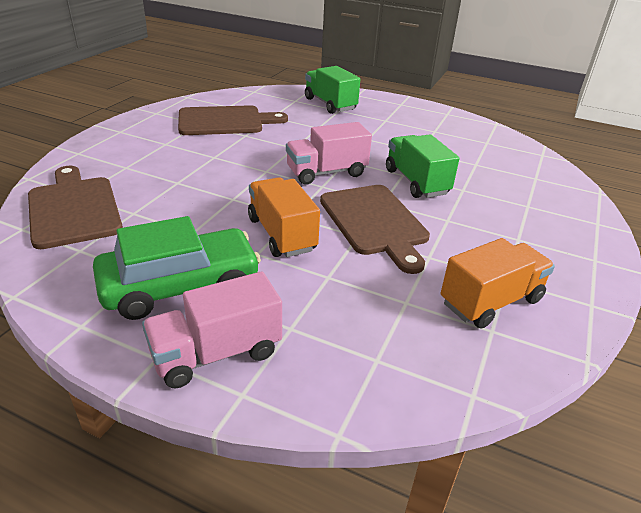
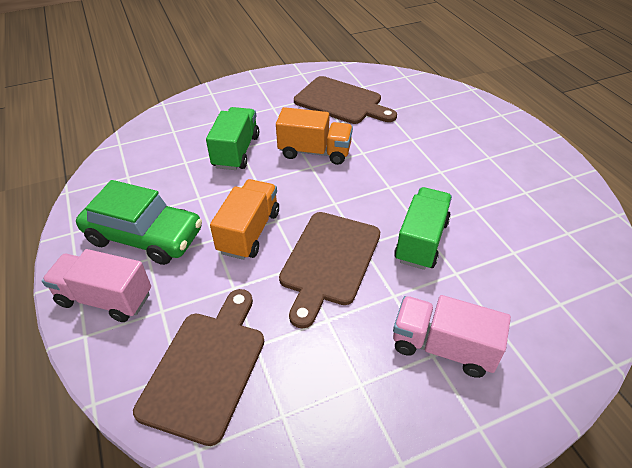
camera: 45 degrees right, 10 degrees up
brown cutting board [28,166,123,249] -> brown cutting board moved to [133,289,264,446]
pink truck [286,122,372,185] -> pink truck moved to [393,295,511,378]
green truck [305,66,360,114] -> green truck moved to [206,107,259,170]
orange truck [441,238,555,329] -> orange truck moved to [276,107,353,165]

